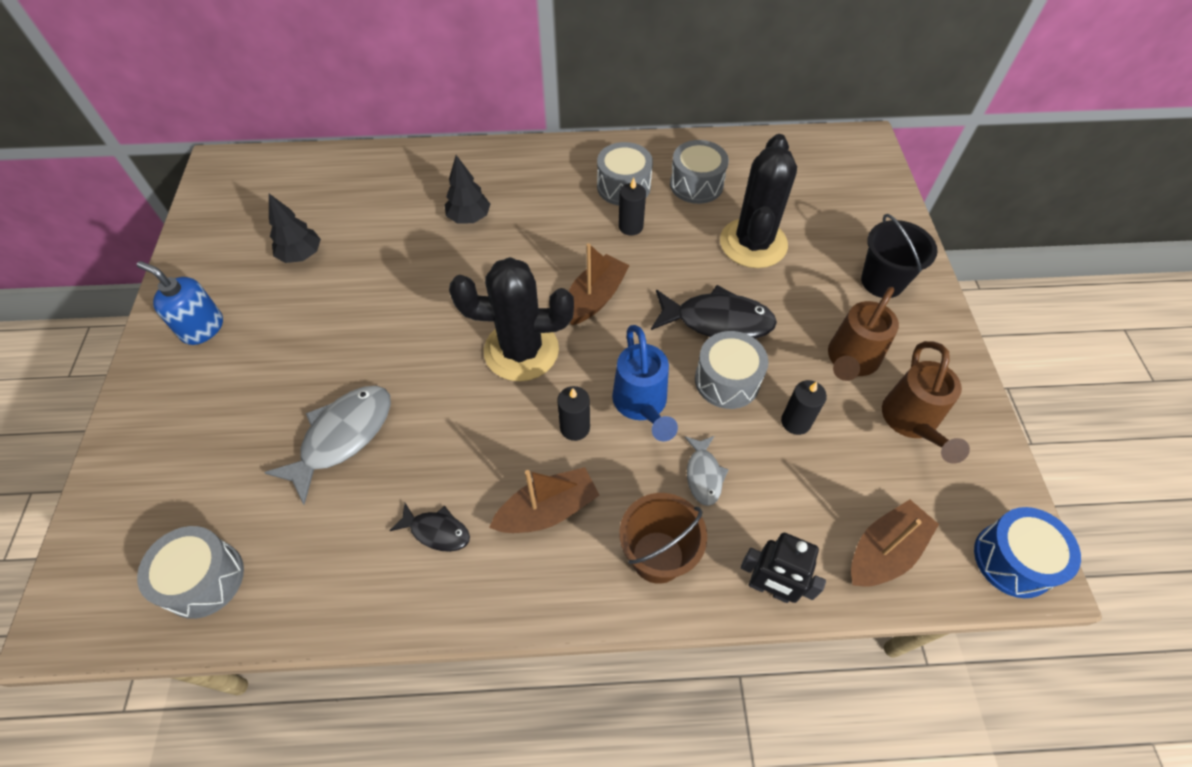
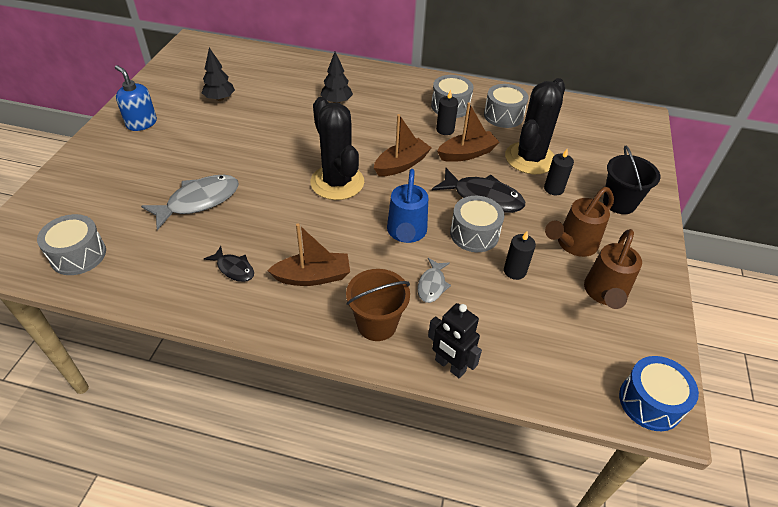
camera: 15 degrees right, 10 degrees down
black cactus [449,257,574,381] -> black cactus turned 45 degrees clockwise [310,97,364,200]
black candle [557,386,590,441] -> black candle moved to [544,149,574,195]
brown boat [851,499,939,587] -> brown boat moved to [437,102,500,162]

